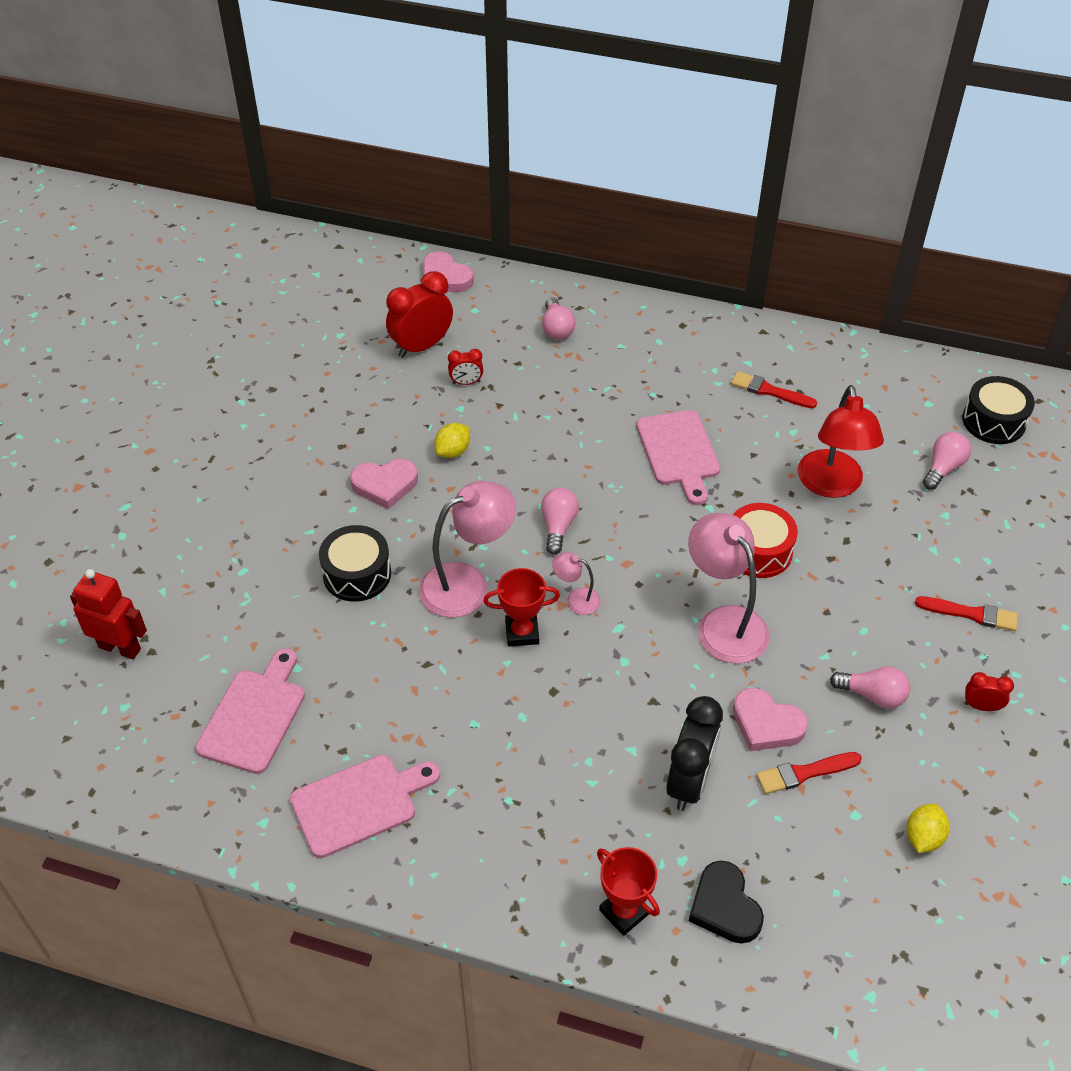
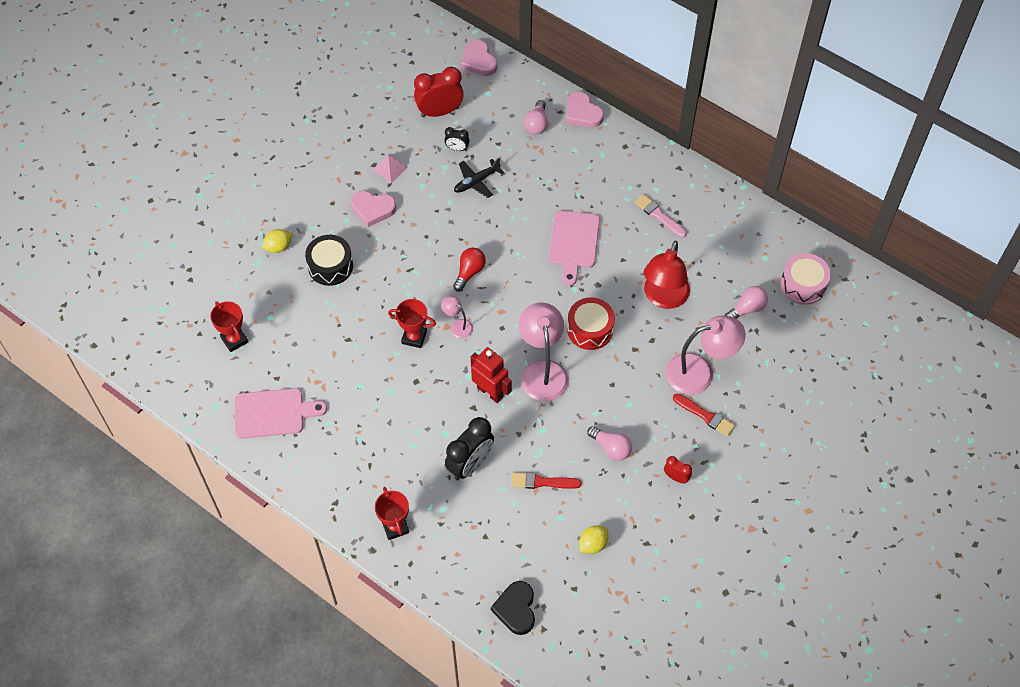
camera: 20 degrees right, 10 degrees up
red robot [70,569,147,659] -> red robot moved to [471,347,512,403]
pink cutting board [196,648,305,774] -> red trophy [210,301,248,352]
pink lamp [419,481,516,618] -> pink lamp moved to [666,316,746,394]
yellow lemon [434,423,470,458] -> yellow lemon moved to [262,229,293,253]
red clock [448,349,483,385] -> black clock [444,127,470,151]
pink light bulb [541,488,579,555] -> red light bulb [453,248,486,292]
black heart [689,861,764,944] -> black heart moved to [491,581,535,635]
red brush [731,371,817,408] -> pink brush [635,194,687,238]
pink heart [733,688,808,751] -> pink heart moved to [567,92,604,128]
black drum [962,376,1035,444] -> pink drum [781,253,831,305]
none -> pink pyramid [372,154,408,183]
none -> black plane [454,157,504,198]

